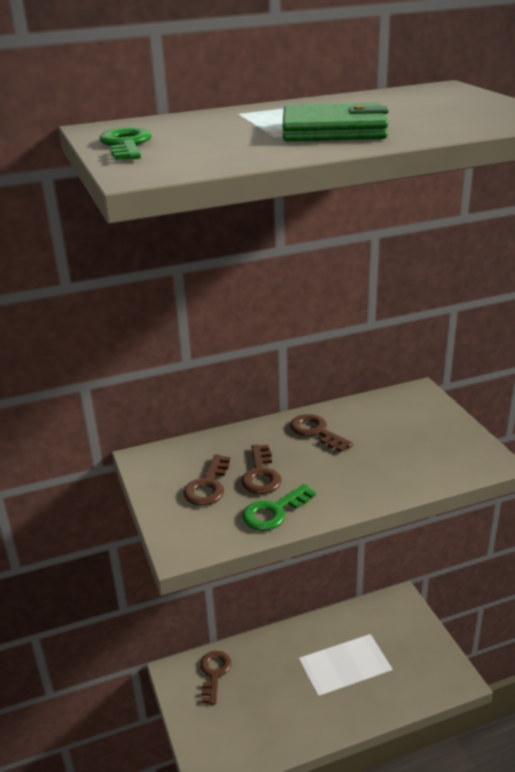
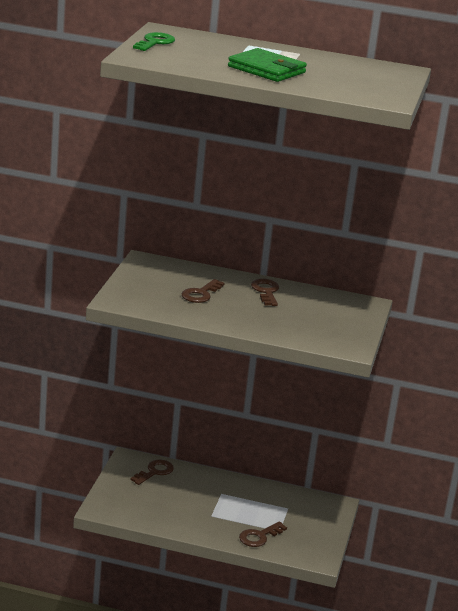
camera: 30 degrees right, 5 degrees down
brown key [183,454,230,506] -> brown key moved to [239,521,287,547]
green key [242,484,316,531] -> none

